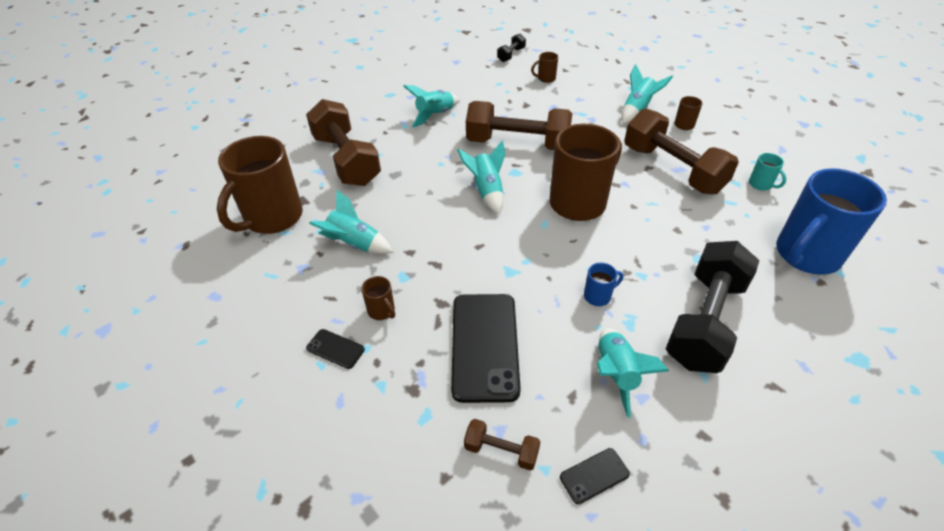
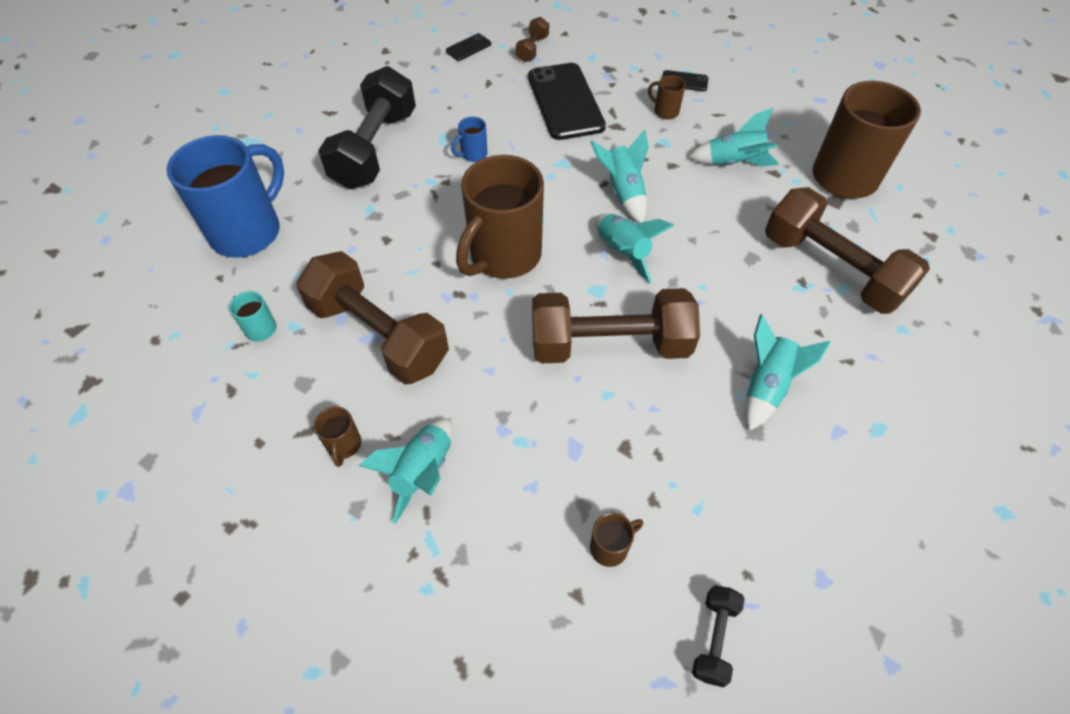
camera: 165 degrees right, 10 degrees up
brown dumbbell [464,419,540,470] -> brown dumbbell turned 75 degrees counterclockwise [516,17,549,62]
turquoise rocket [597,328,669,418] -> turquoise rocket moved to [590,129,649,223]

